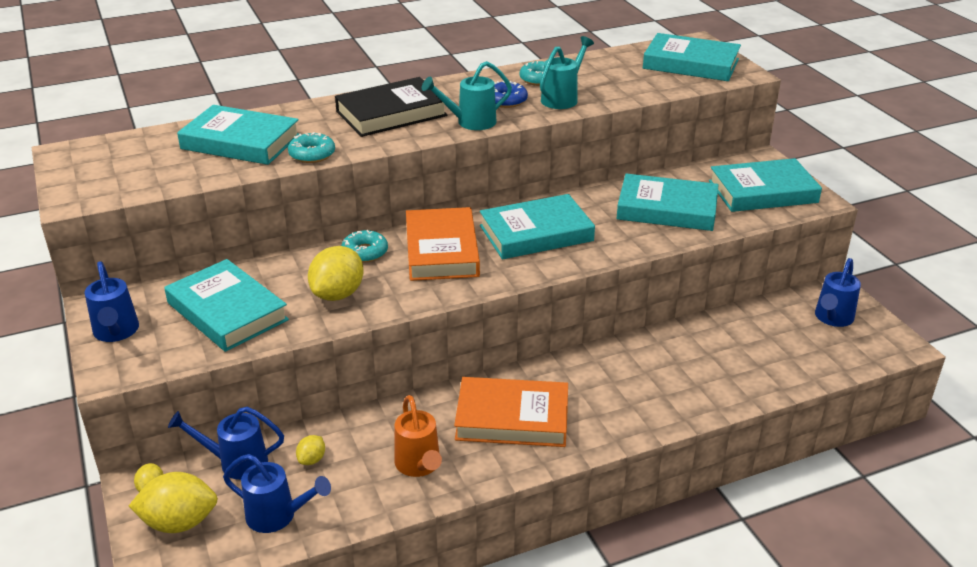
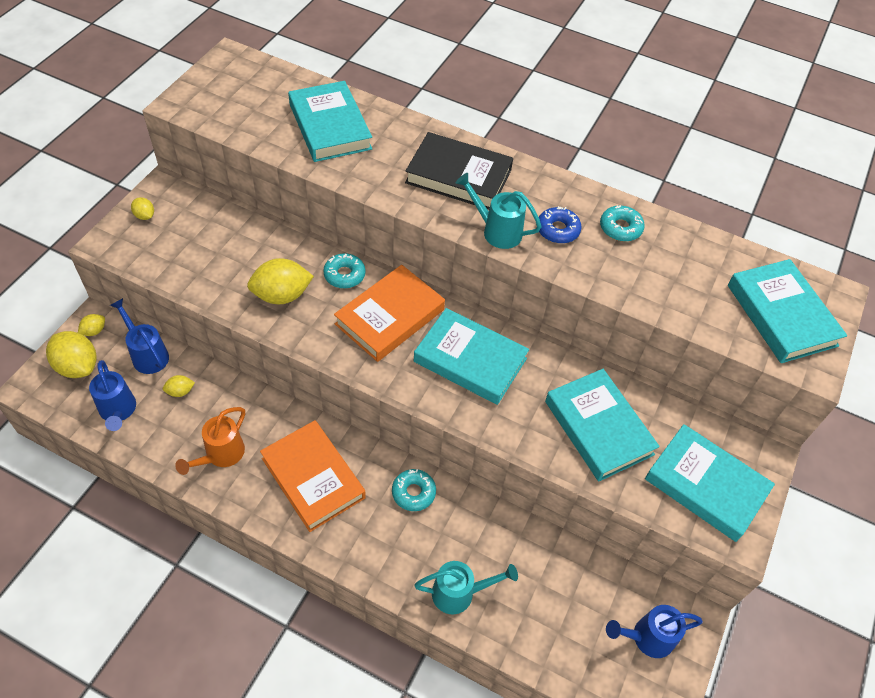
camera: 45 degrees right, 20 degrees up
blue watering can [85,261,139,342] -> yellow lemon [131,197,154,220]
turquoise book [164,259,289,352] -> none
turquoise donut [288,132,335,163] -> turquoise donut moved to [392,469,436,511]
turquoise watering can [540,36,594,109] -> turquoise watering can moved to [414,561,518,614]

